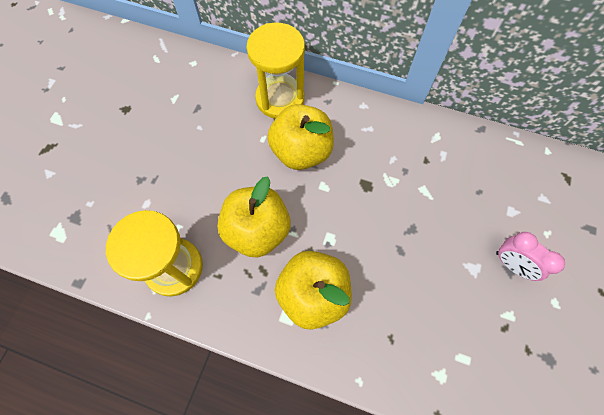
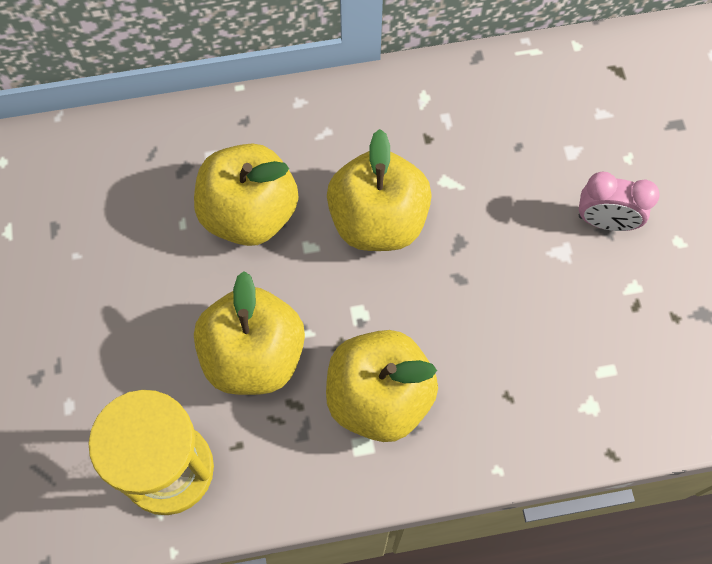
camera: 30 degrees left, 0 degrees up
yellow hourglass [247,23,305,119] -> none
none -> yellow apple [327,129,432,251]

